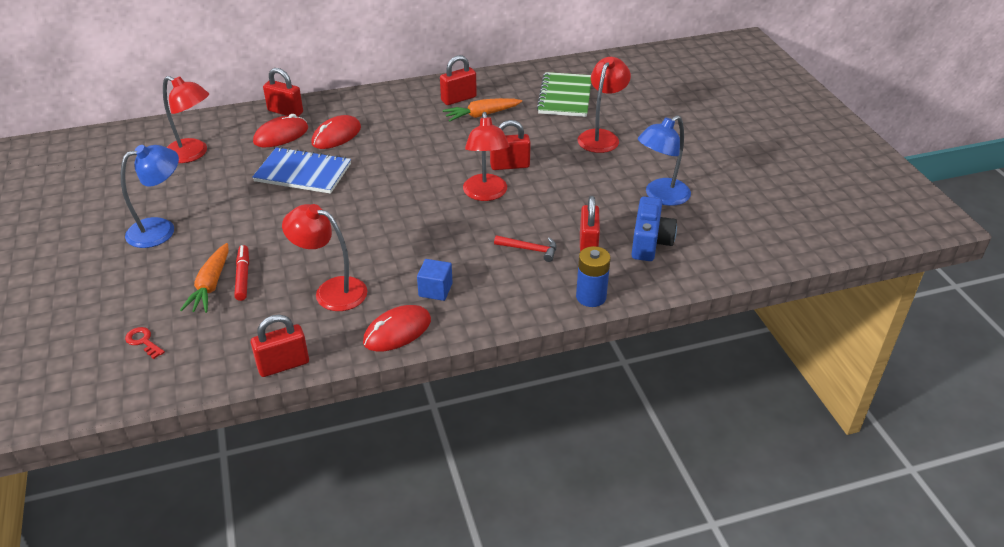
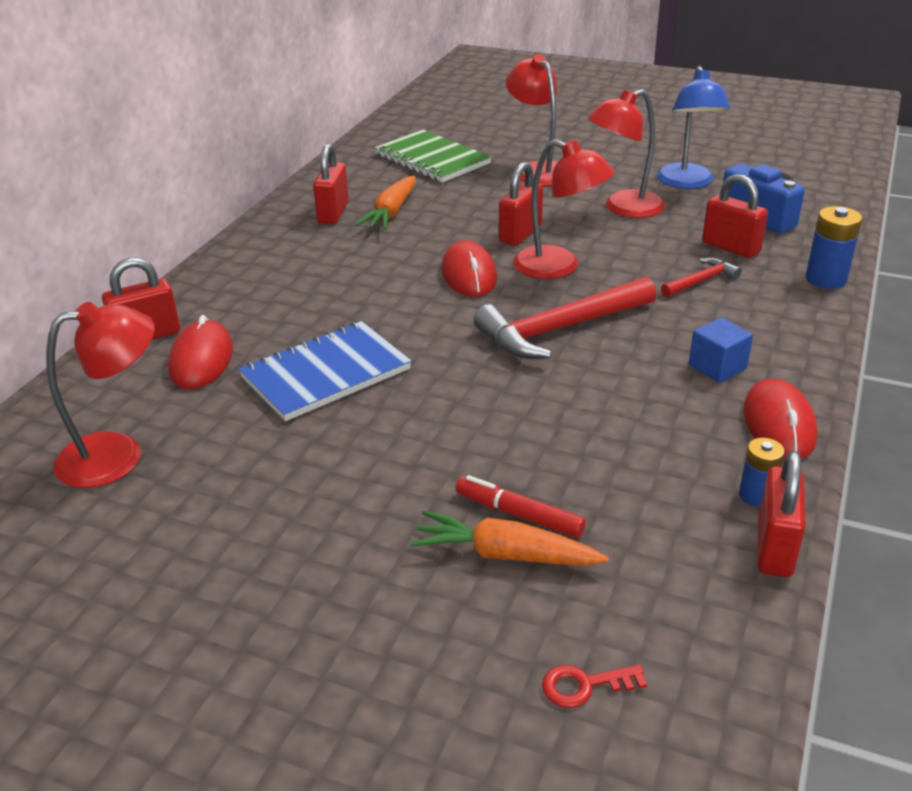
camera: 50 degrees left, 5 degrees down
blue lamp [121,145,179,248] -> none
orange carrot [180,243,229,313] -> orange carrot turned 150 degrees clockwise [410,510,609,566]
red lamp [282,204,367,311] -> red lamp moved to [588,89,665,218]
red mouse [311,115,361,149] -> red mouse moved to [441,240,497,297]
none -> red hammer [473,276,656,359]
none -> blue battery [739,438,785,507]

